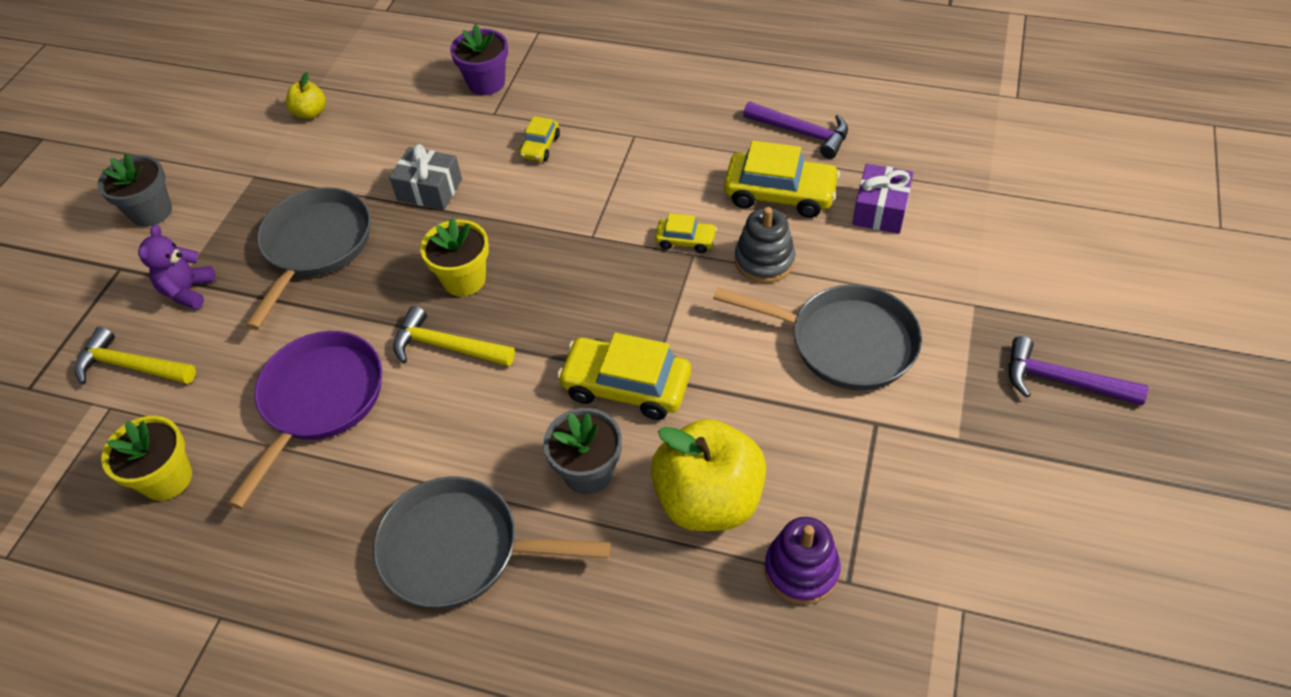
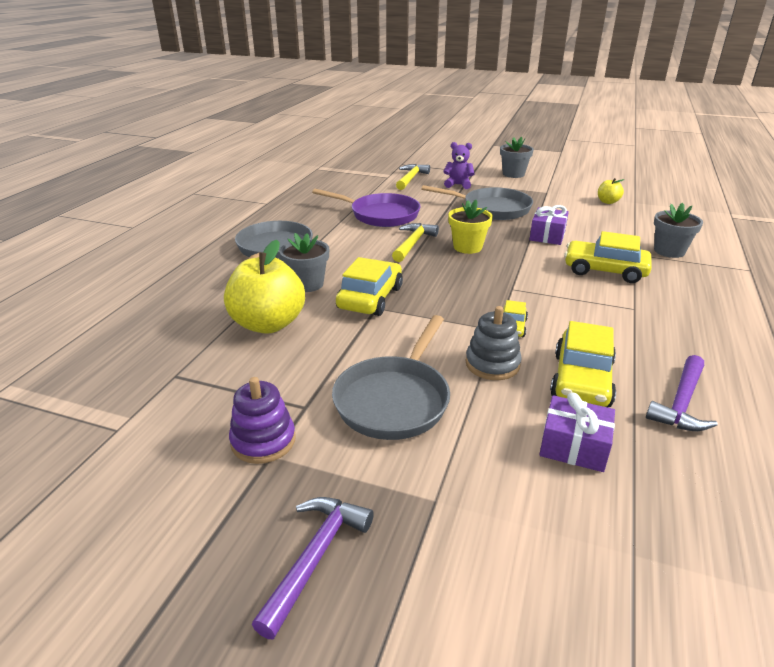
camera: 90 degrees right, 20 degrees down
yellow flower pot [101,416,192,501] -> none
grey gift [389,144,462,210] -> purple gift [529,205,569,245]
purple flower pot [450,24,508,95] -> grey flower pot [654,203,703,258]
yellow car [519,116,560,161] -> yellow car [564,231,652,283], size x1.91
purple stacking toy [765,517,841,605] -> purple stacking toy moved to [229,377,296,464]

